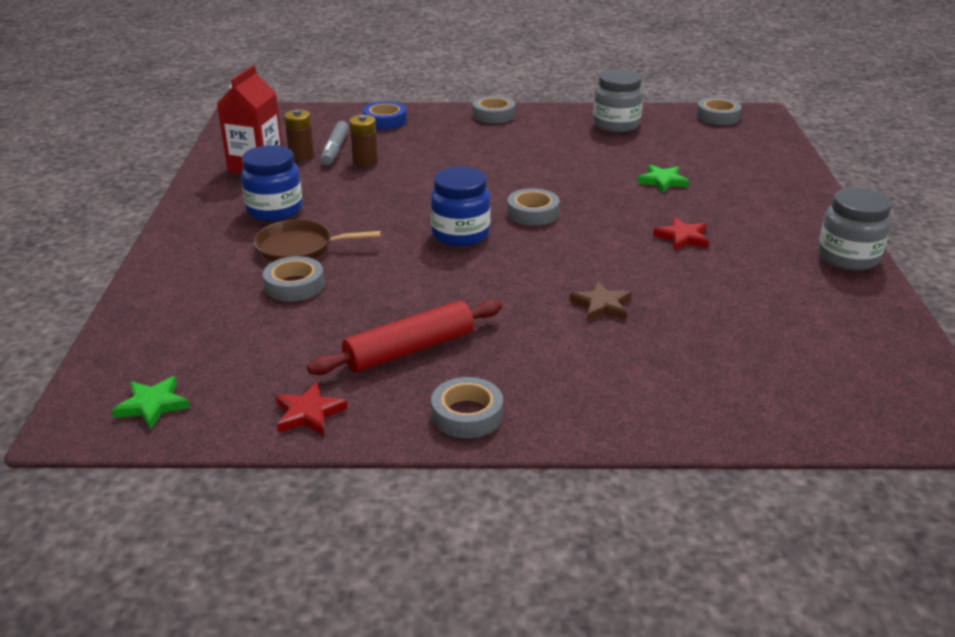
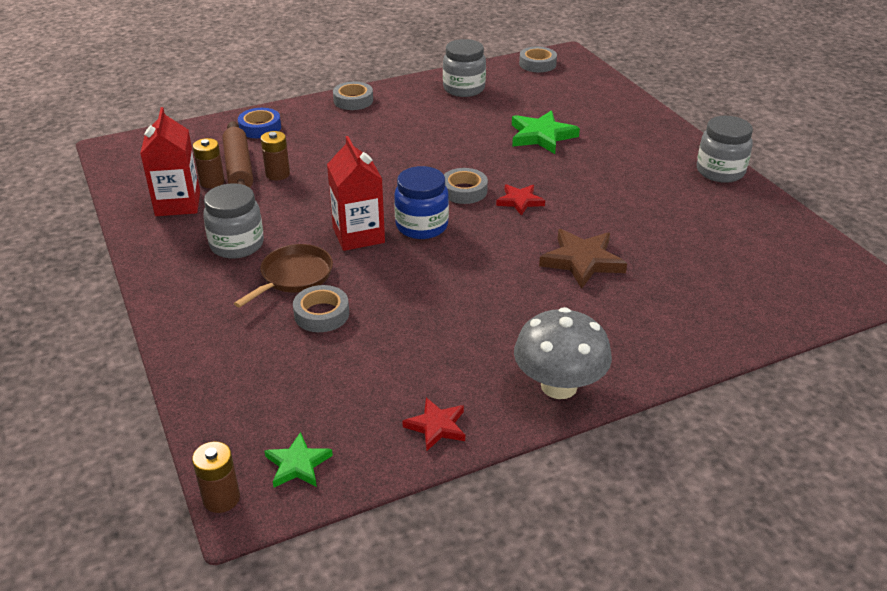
camera: 25 degrees left, 5 degrees up
blue jar [241,145,302,221] -> grey jar [203,183,264,259]
brown pan [254,220,381,262] -> brown pan turned 150 degrees clockwise [234,244,333,307]
red rolling pin [307,299,502,375] -> none
grey marker [321,121,349,165] -> brown rolling pin [223,121,253,188]
grey tape [431,377,503,438] -> grey mushroom [514,307,612,399]
brown star [569,281,632,321] -> brown star [539,229,627,289], size x1.61
green star [637,165,689,193] -> green star [512,110,580,154], size x1.61
red star [653,217,709,251] -> red star moved to [496,184,545,216]
none -> brown battery [192,442,240,513]
none -> red carton [327,136,385,251]

